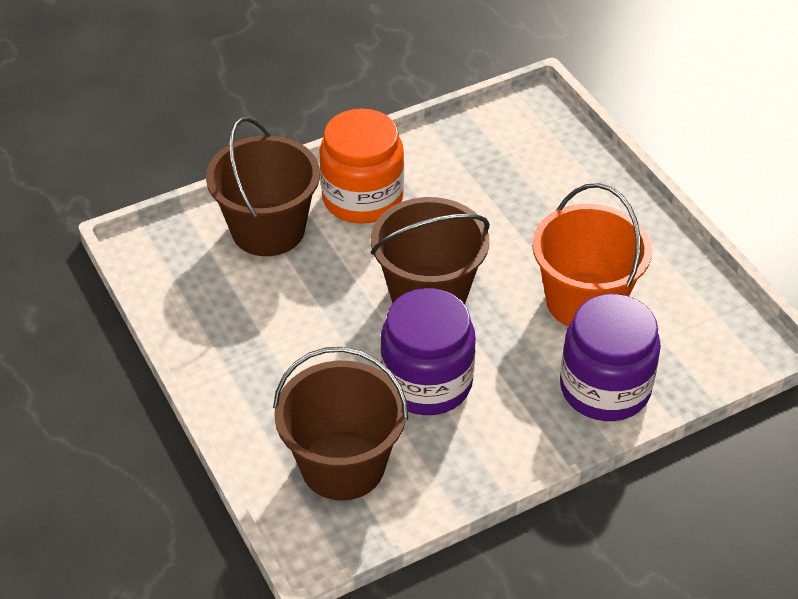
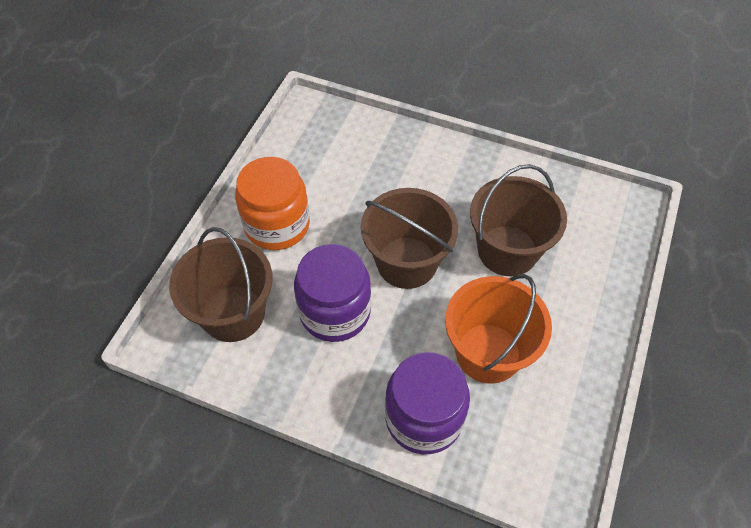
camera: 50 degrees right, 10 degrees up
brown bucket [206,117,320,256] -> brown bucket moved to [470,164,567,276]
orange jar [320,109,404,224] -> orange jar moved to [235,157,310,250]

